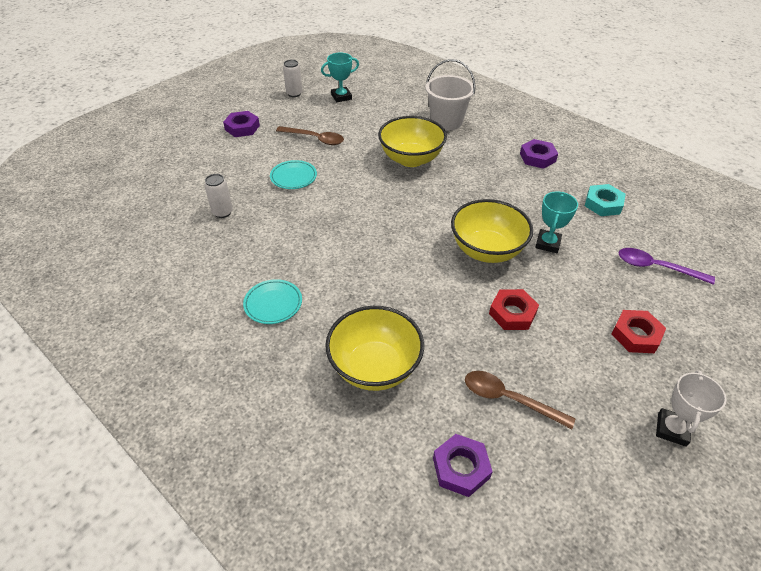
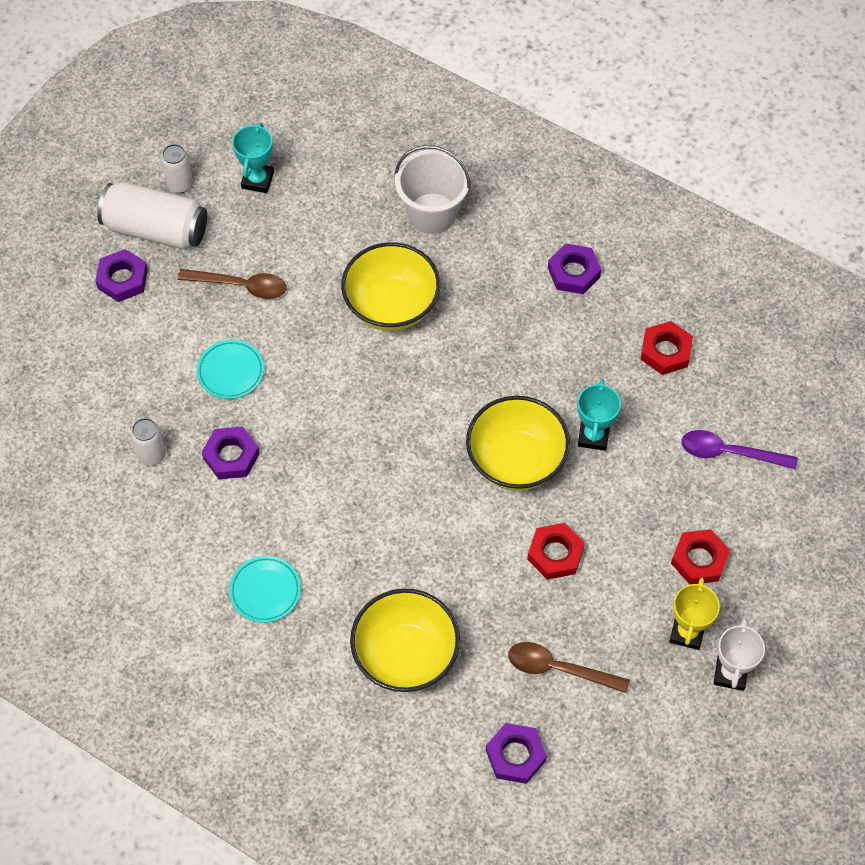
camera: 10 degrees left, 15 degrees up
turquoise trophy [321,53,359,102] -> turquoise trophy turned 45 degrees counterclockwise [232,123,274,193]
turquoise nut [585,184,625,216] -> red nut [641,321,693,375]
none -> white can [97,182,207,250]
none -> purple nut [202,426,260,479]
none -> yellow trophy [670,578,720,650]

